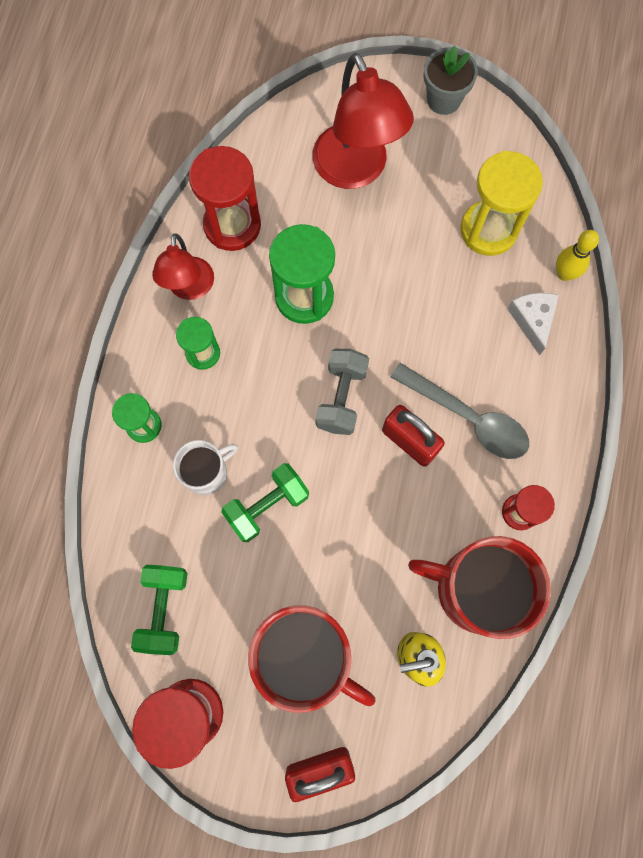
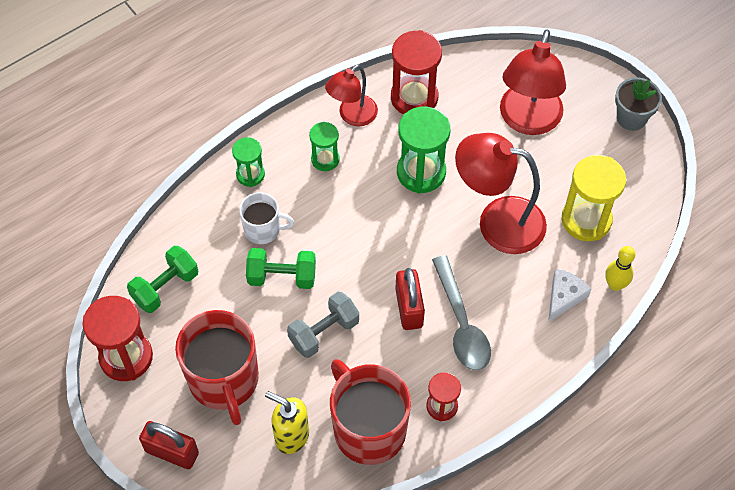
camera: 40 degrees right, 15 degrees down
grey dumbbell [315,349,369,435] -> grey dumbbell moved to [287,292,359,358]
none -> red lamp [455,133,547,254]

